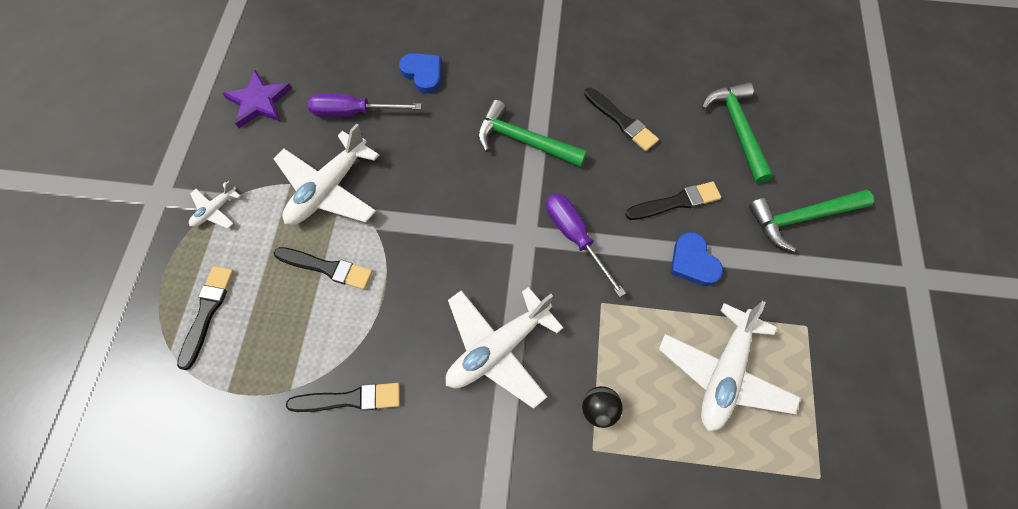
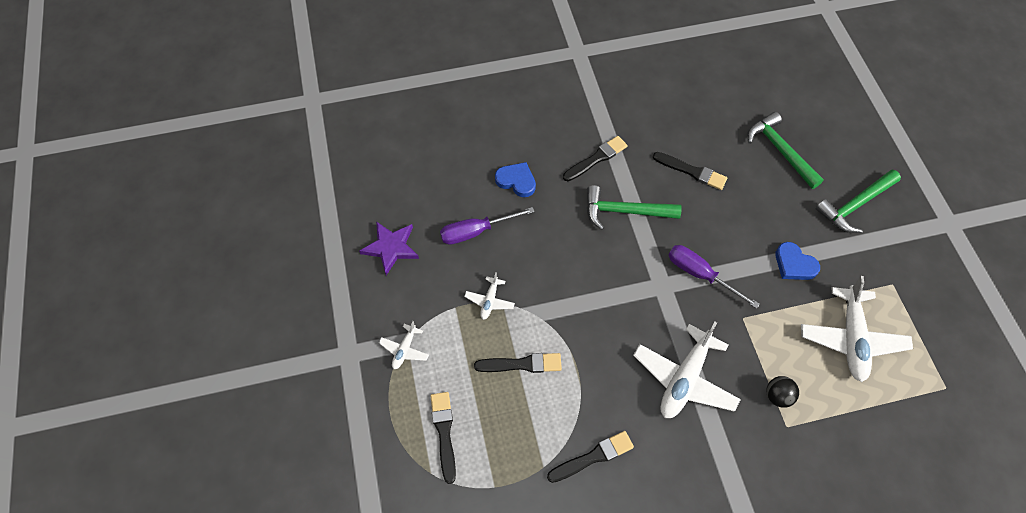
camera: 20 degrees left, 5 degrees down
white plane [274,123,379,225] -> white plane [464,272,515,320], size x0.48
black brush [625,181,721,220] -> black brush moved to [563,136,627,181]

